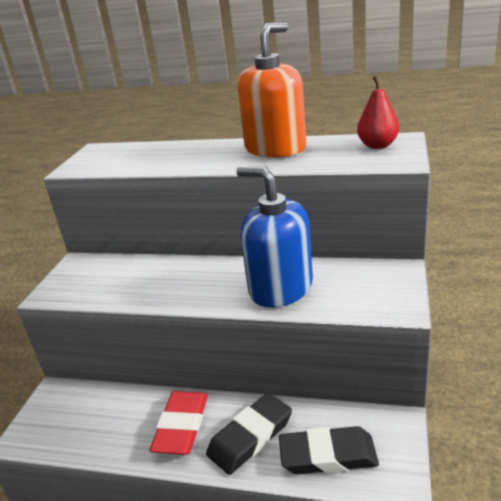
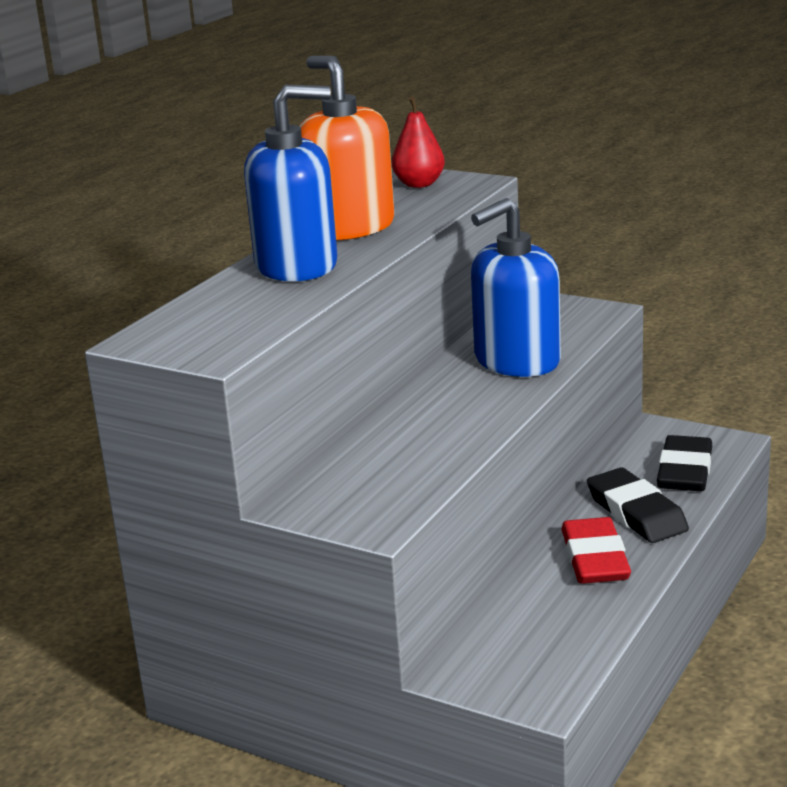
camera: 75 degrees left, 5 degrees down
red eraser [149,391,208,455] -> red eraser turned 60 degrees clockwise [561,517,631,584]
none -> blue soap dispenser [244,85,337,281]

